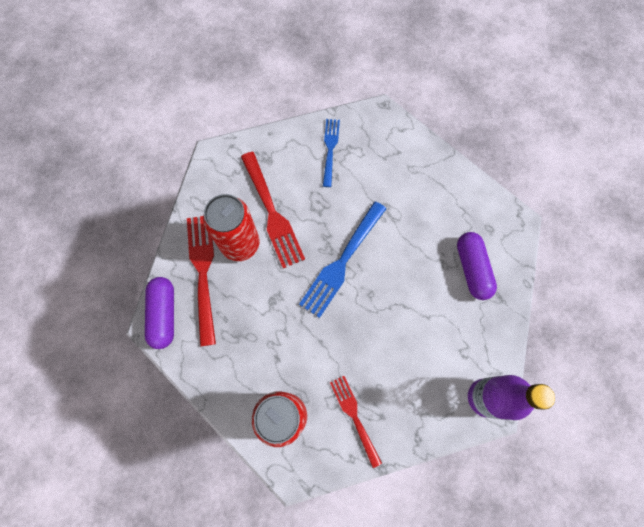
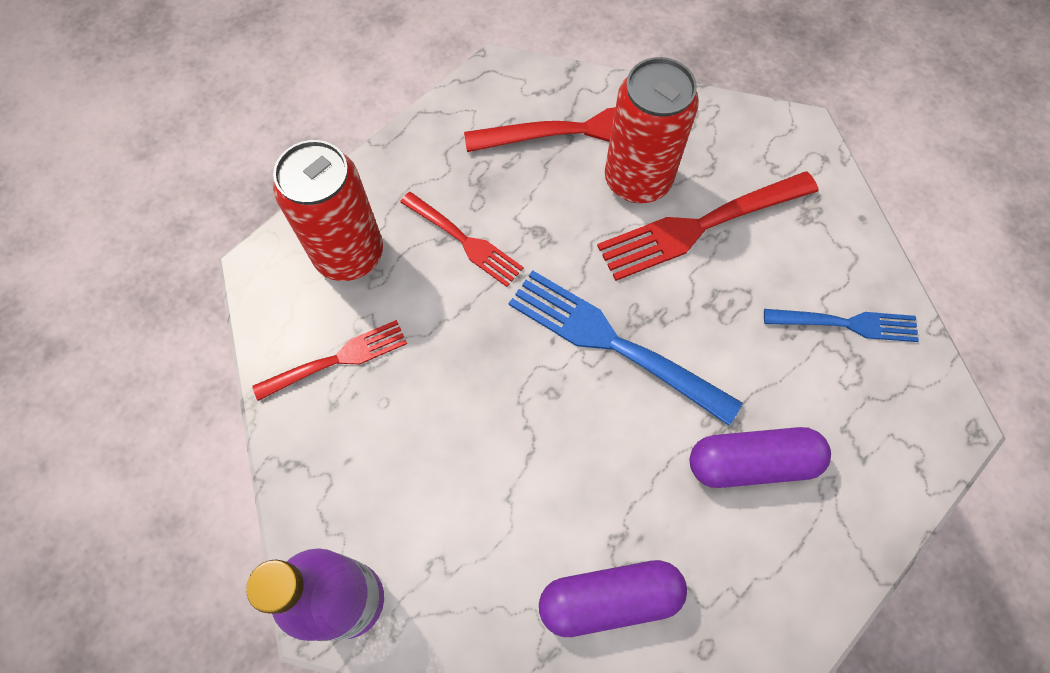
camera: 90 degrees right, 5 degrees down
purple capsule [145,277,174,349] -> purple capsule moved to [690,427,831,488]
none -> red fork [400,192,524,287]

